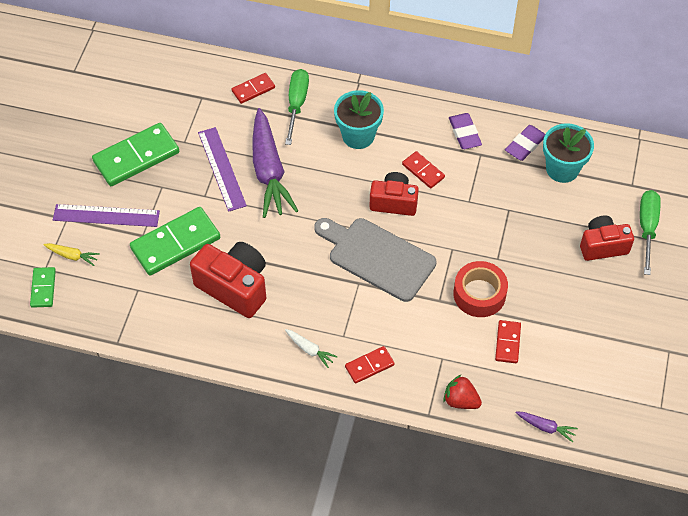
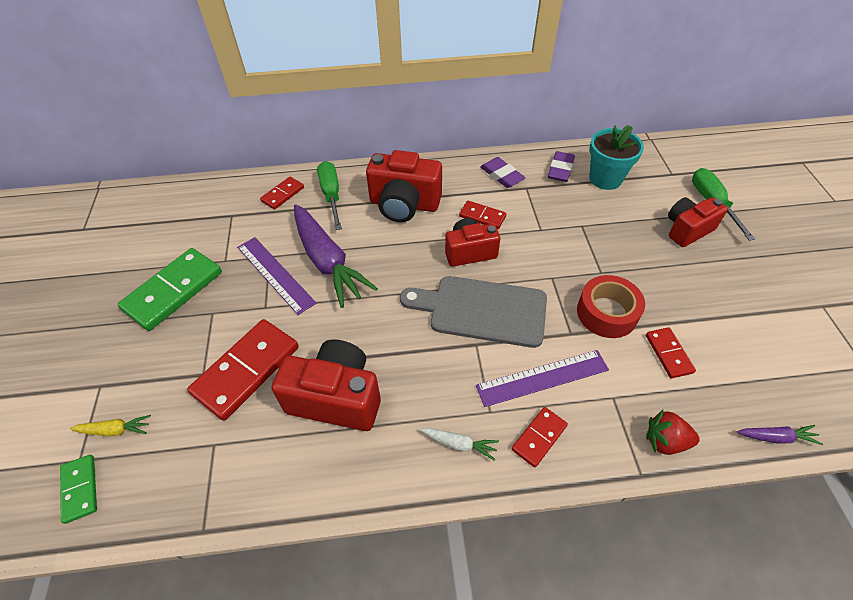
camera: 20 degrees left, 5 degrees down
purple ruler [53,204,160,227] -> purple ruler moved to [476,350,609,407]
green domino [130,207,220,275] -> red domino [187,319,299,421]
turquoise flower pot [334,90,384,149] -> red camera [366,150,442,222]

